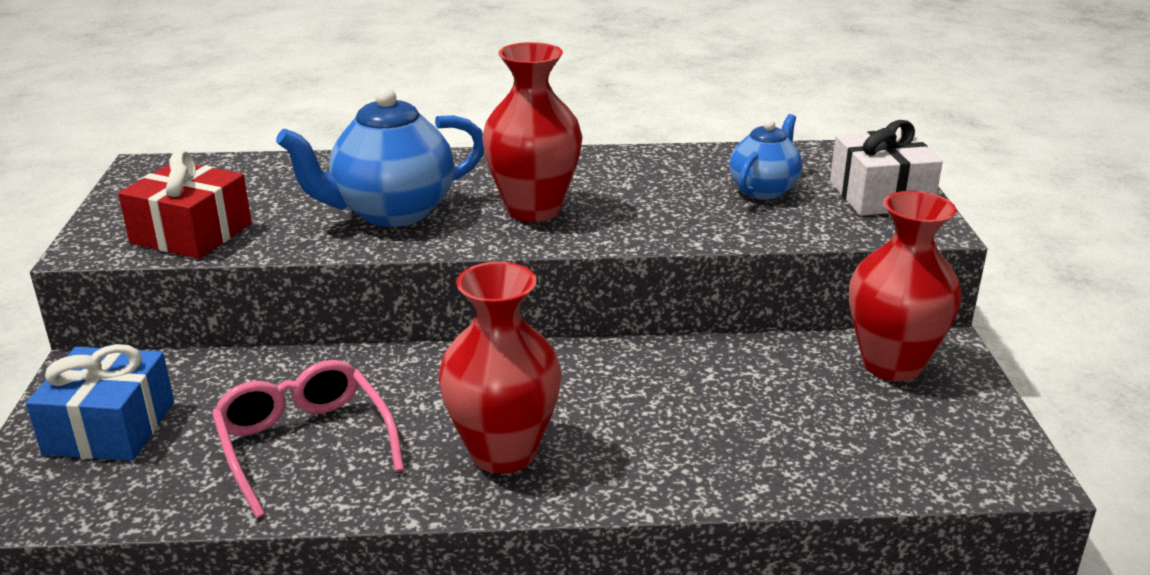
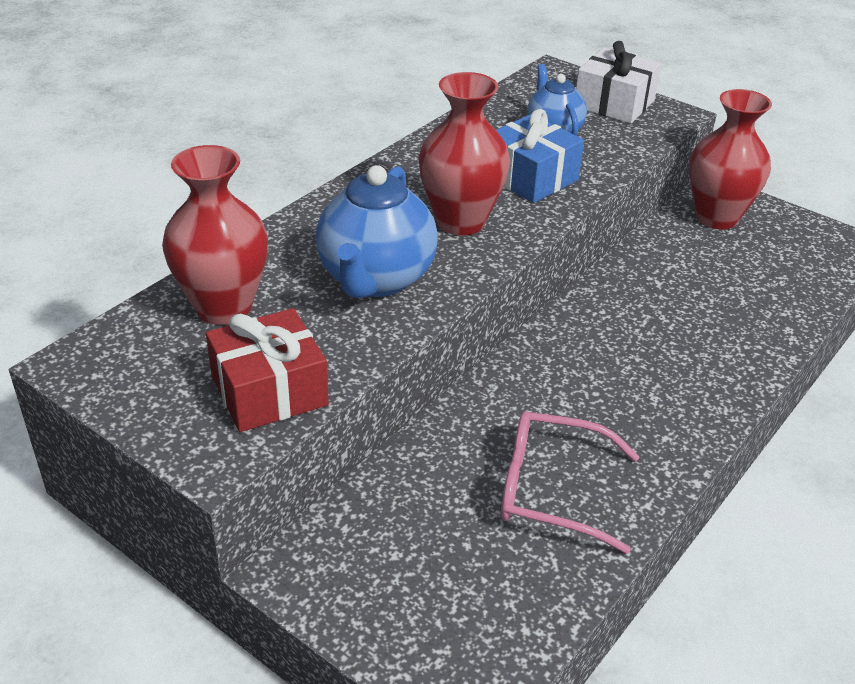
camera: 50 degrees left, 10 degrees up
blue gift [26,344,174,461] -> blue gift moved to [496,109,584,203]
red vase [439,262,562,474] -> red vase moved to [162,145,268,325]

